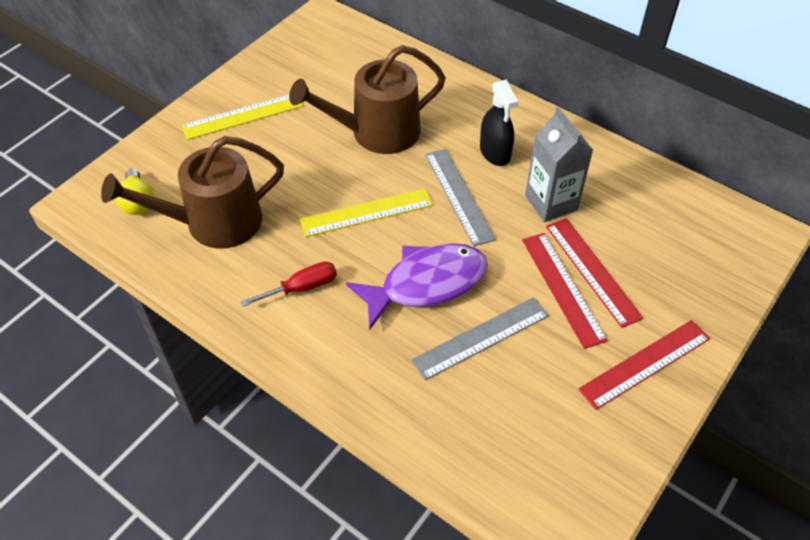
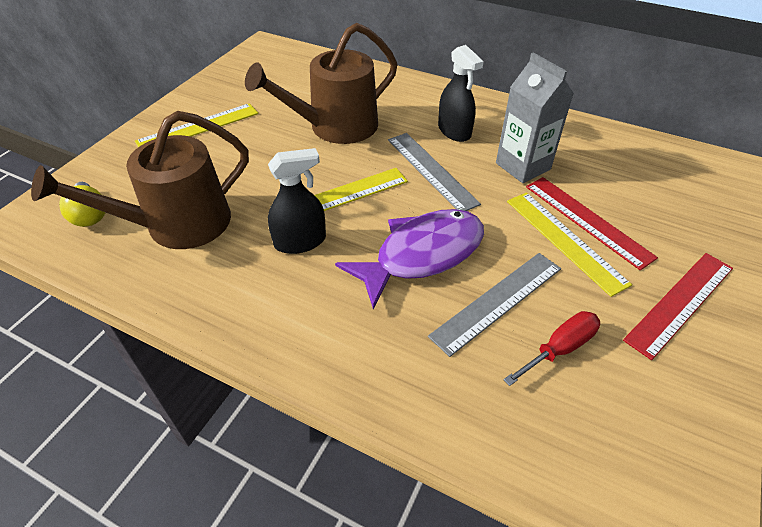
camera: 10 degrees left, 5 degrees down
red screwdriver [241,261,337,307] -> red screwdriver moved to [503,311,600,386]
red ruler [522,233,608,349] -> yellow ruler [507,192,632,297]
none -> black spray bottle [268,148,326,254]

